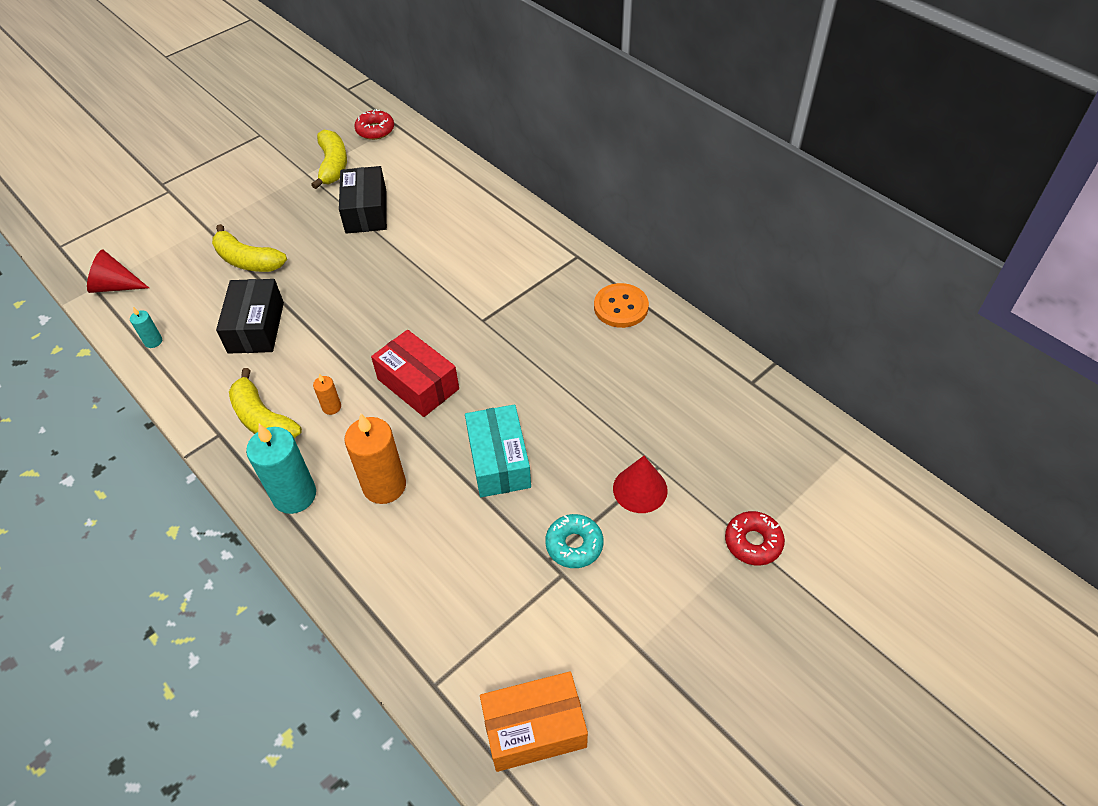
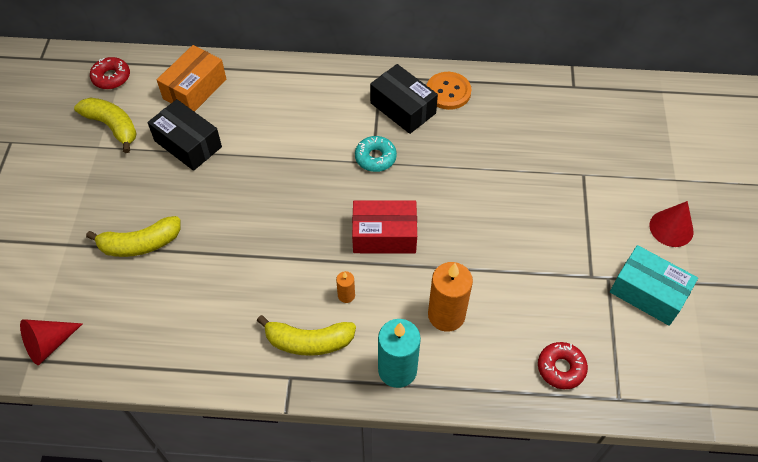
camera: 45 degrees left, 5 degrees up
turquoise candle [130,307,162,348] -> none
black box [216,279,284,354] -> black box moved to [370,64,438,134]
turquoise box [465,404,531,497] -> turquoise box moved to [610,245,698,326]
orange box [480,671,588,772] -> orange box moved to [157,45,226,112]
turquoise donut [545,514,603,568] -> turquoise donut moved to [355,136,397,172]
red cone [613,456,668,513] -> red cone moved to [649,201,694,247]
red donut [725,511,785,566] -> red donut moved to [538,342,588,389]

